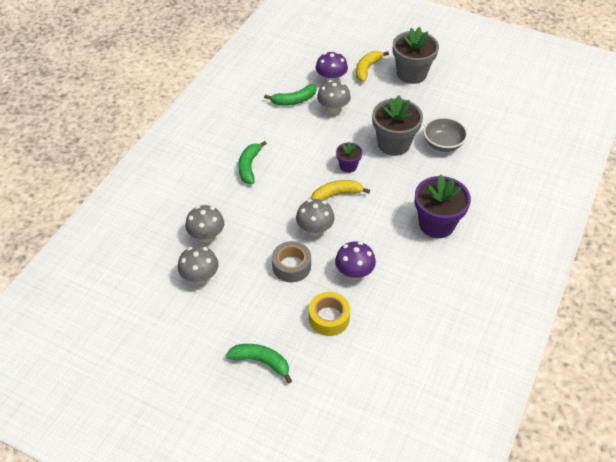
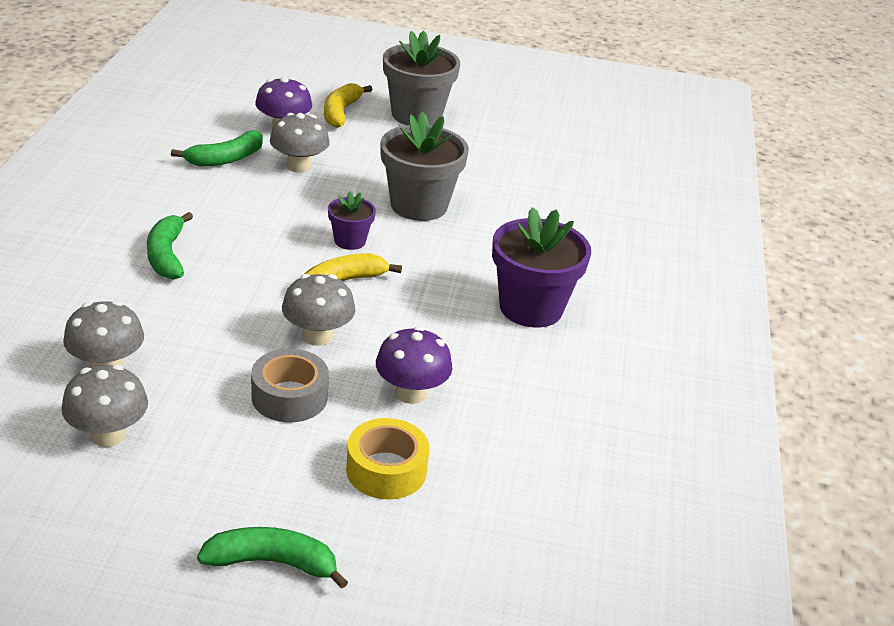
camera: 20 degrees left, 15 degrees down
grey bowl [423,117,468,152] -> none

